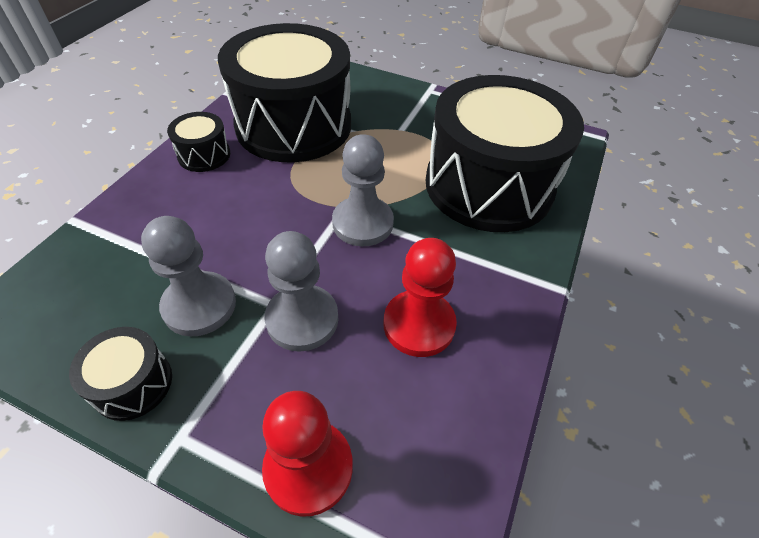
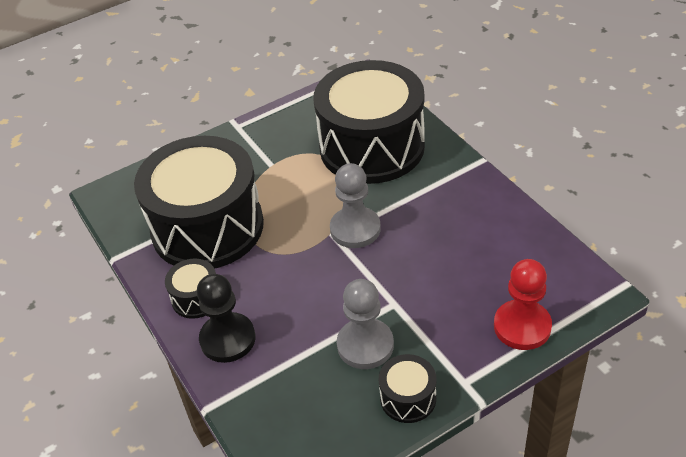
camera: 50 degrees left, 5 degrees down
grey pawn [265,231,338,352] -> none
red pawn [384,238,457,357] -> none
none -> black pawn [197,274,255,363]

